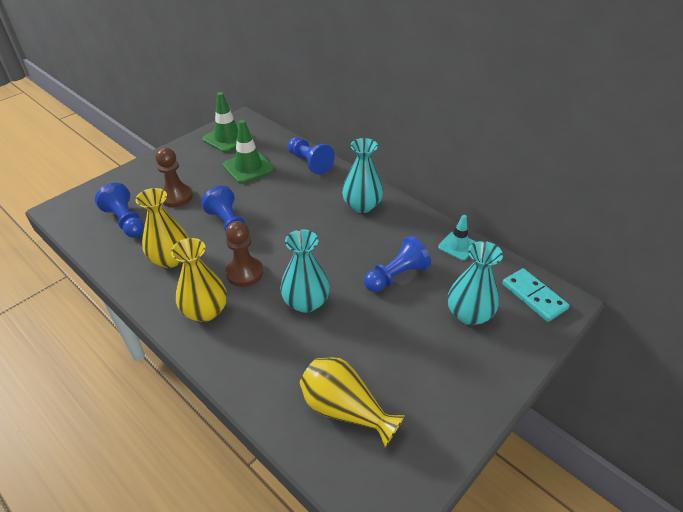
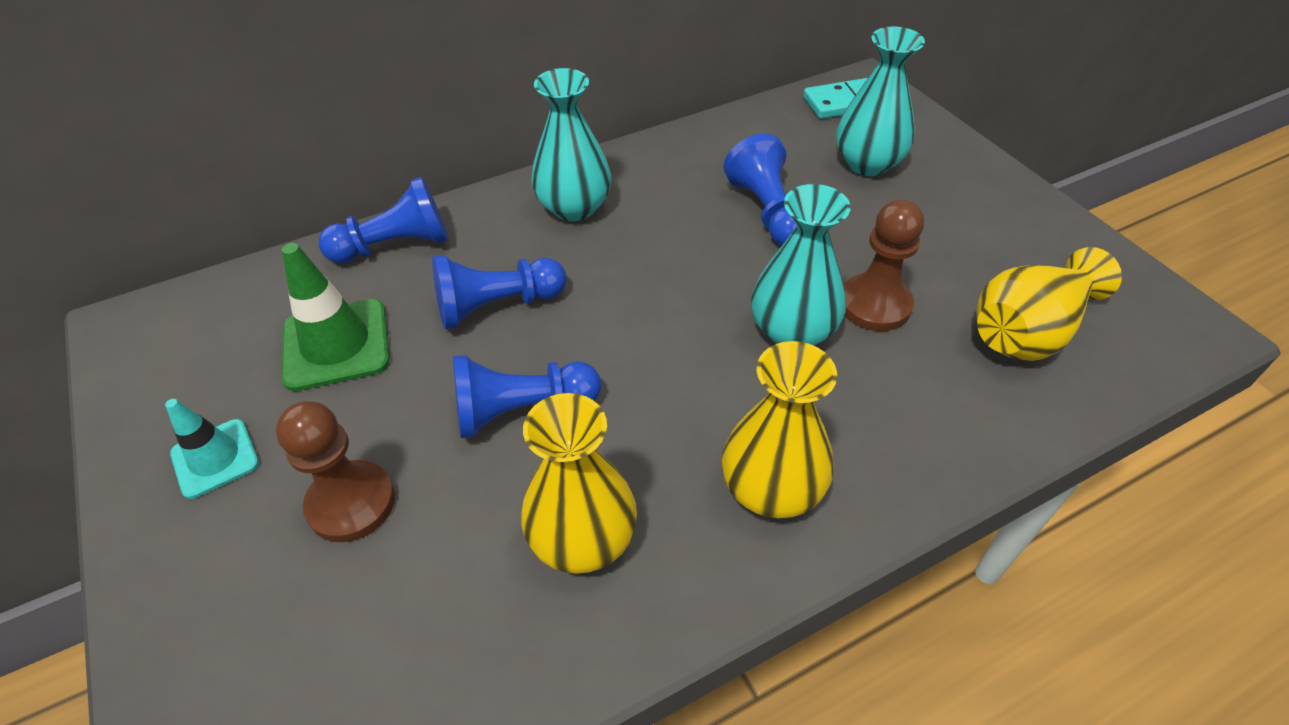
camera: 70 degrees left, 5 degrees up
blue pawn [95,183,144,238] -> blue pawn moved to [432,255,567,329]
green traffic cone [202,92,253,153] -> none
brown pawn [225,221,263,287] -> brown pawn moved to [844,199,924,331]
turquoise traffic cone [438,215,476,260] -> turquoise traffic cone moved to [165,399,259,499]

